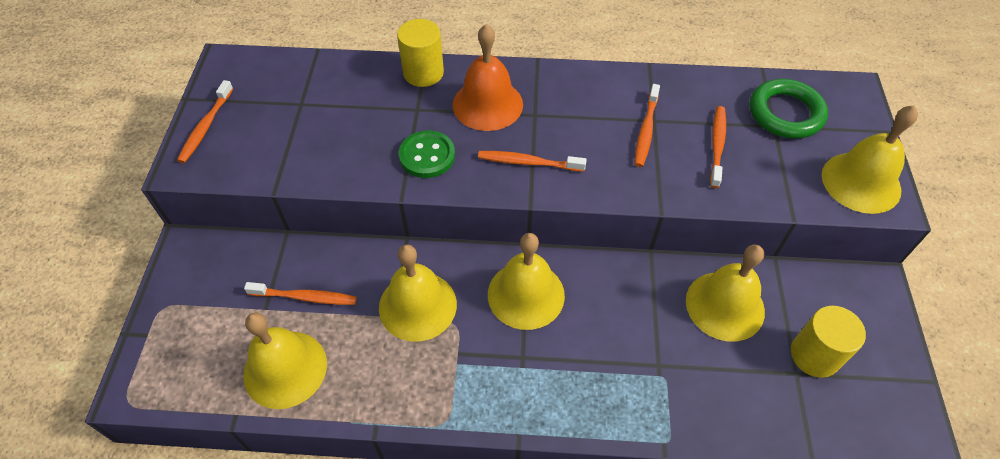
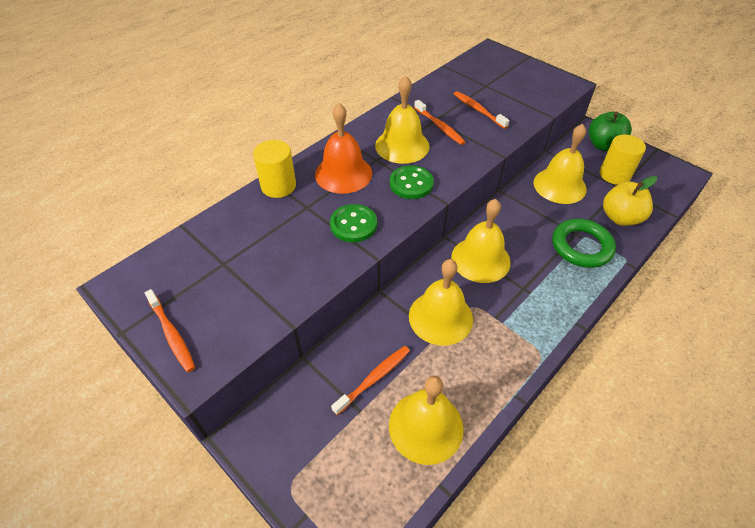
camera: 50 degrees left, 5 degrees down
orange toothbrush [478,151,587,172] -> green button [390,165,434,199]
green ring [750,79,828,139] -> green ring moved to [552,219,616,268]
yellow bell [822,105,918,214] -> yellow bell moved to [375,75,430,164]
none -> green apple [589,112,632,151]
none -> yellow apple [603,176,657,226]

